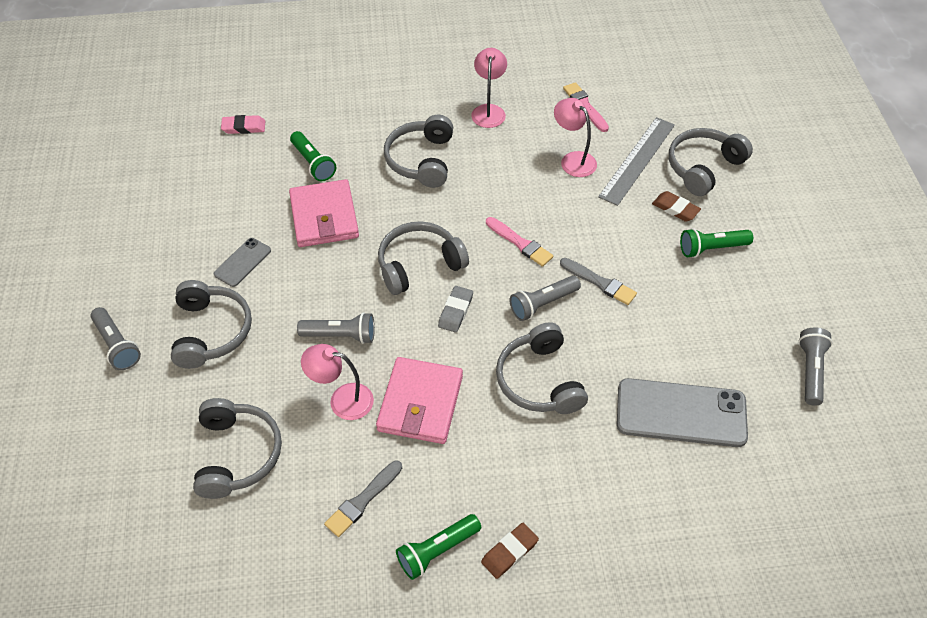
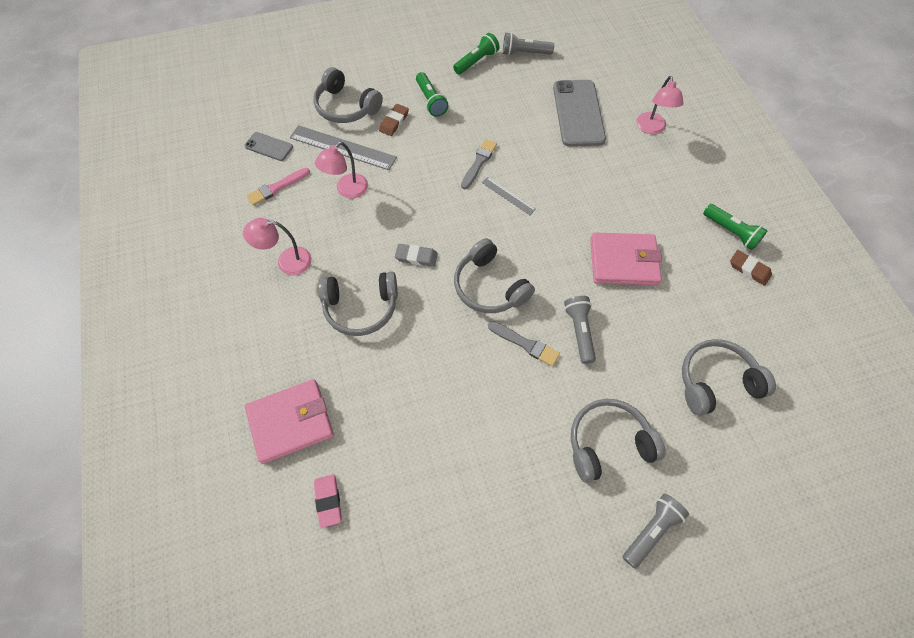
camera: 100 degrees left, 10 degrees up
grey phone [214,238,271,287] -> grey phone moved to [244,132,293,161]
pink wallet [289,179,359,247] -> pink wallet moved to [245,379,334,464]
green flashlight [290,131,336,181] -> green flashlight moved to [453,33,499,74]
pink lamp [301,344,374,420] -> pink lamp moved to [637,76,684,134]
grey brush [324,461,402,537] -> grey brush moved to [488,321,560,366]
grey eraser [438,286,473,333] -> grey eraser moved to [395,244,438,267]
brown eraser [481,523,539,579] -> brown eraser moved to [730,250,772,286]
pink brush [486,217,553,267] -> none
grey headphones [496,322,588,414] -> none
grey flashlight [510,275,581,321] -> grey ruler [482,177,536,215]

